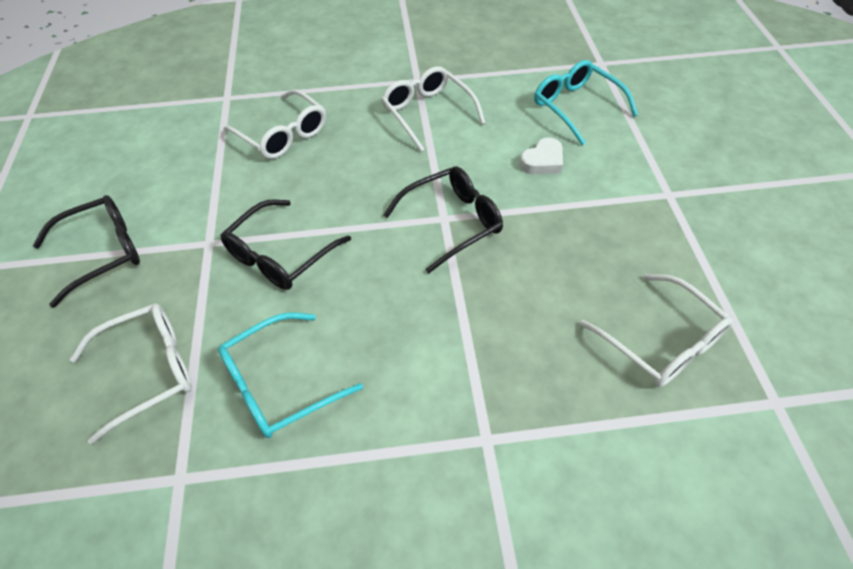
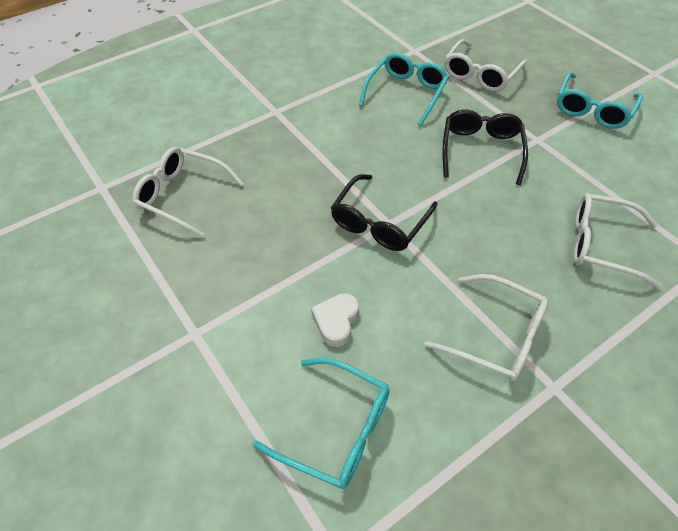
camera: 150 degrees right, 0 degrees up
black glasses [33,195,140,308] -> turquoise glasses [557,72,643,129]

